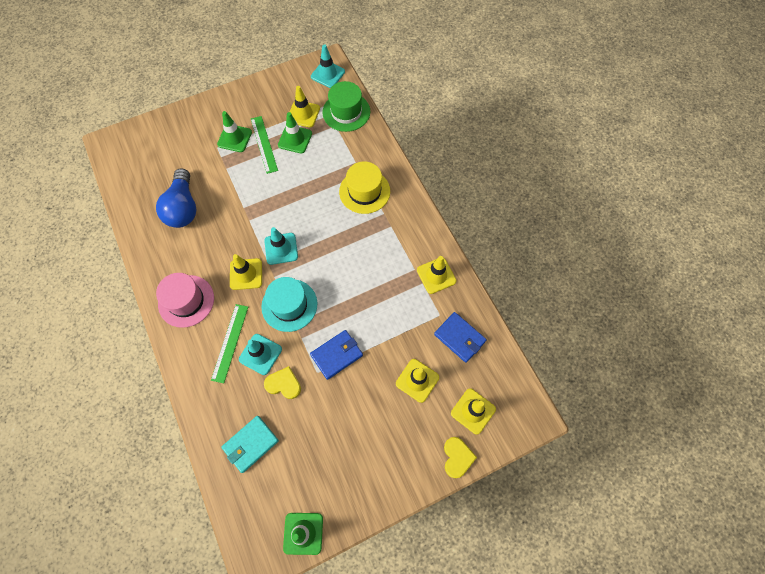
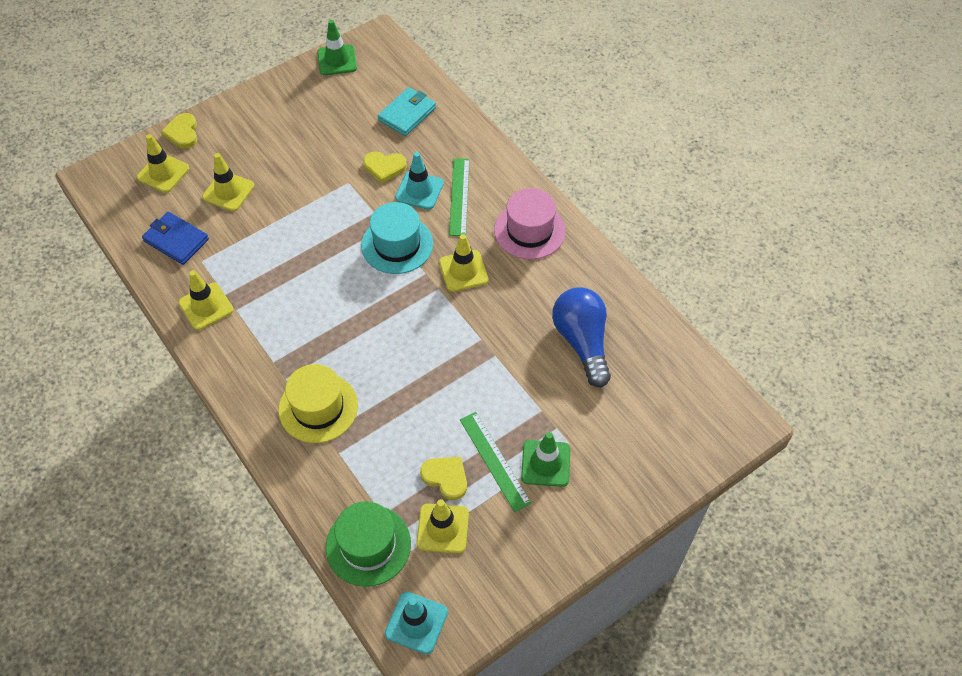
camera: 170 degrees right, 10 degrees down
turquoise traffic cone [264,227,298,265] -> none
green traffic cone [278,112,312,154] -> yellow heart [420,457,467,500]
blue wallet [310,330,363,380] -> none

